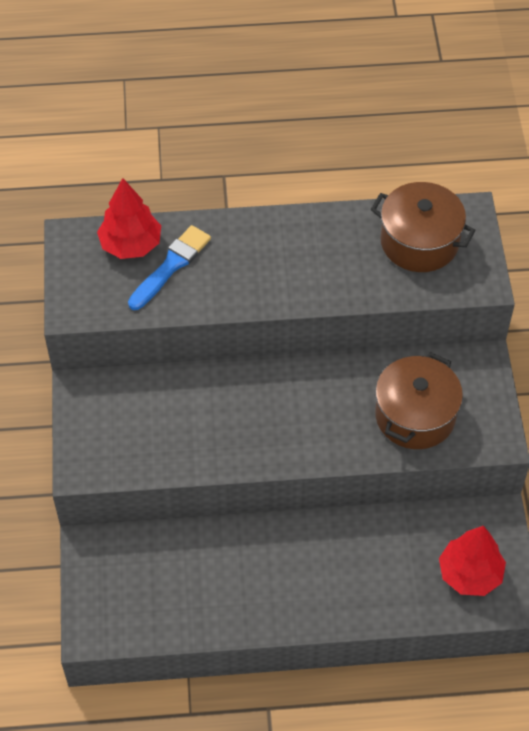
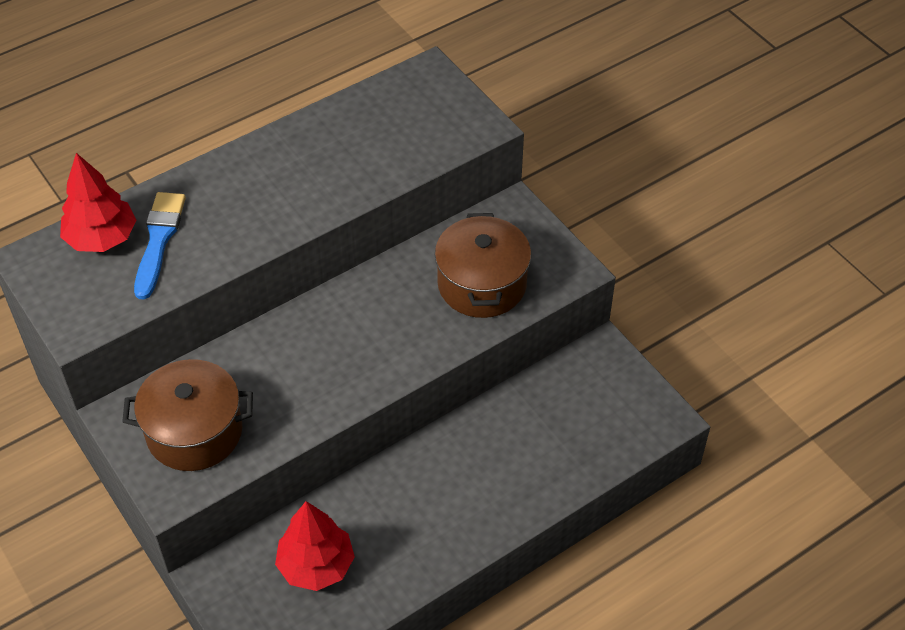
camera: 30 degrees left, 5 degrees down
brown pot [371,182,476,272] -> brown pot moved to [122,359,253,471]
red tree [439,526,506,596] -> red tree moved to [275,501,355,591]

